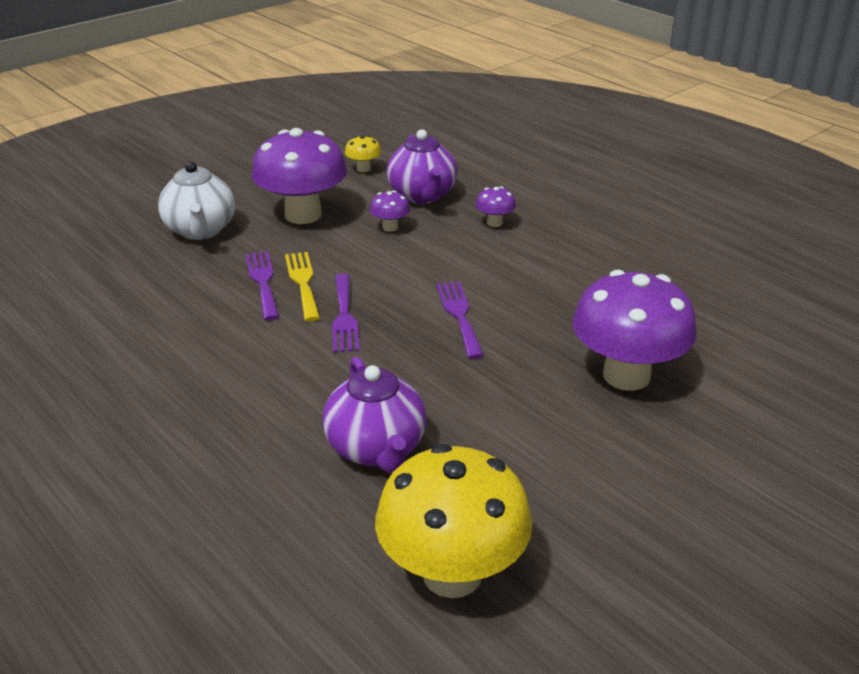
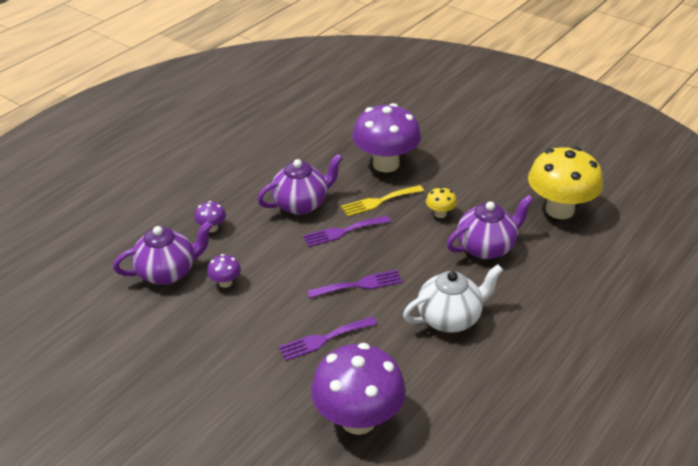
camera: 100 degrees left, 5 degrees up
white teapot [158,161,235,240] -> white teapot moved to [403,265,503,333]
purple mushroom [252,128,347,224] -> purple mushroom moved to [311,343,406,435]
yellow fork [285,252,320,322] -> yellow fork moved to [341,185,424,216]
yellow mushroom [345,135,381,172] -> yellow mushroom moved to [426,187,457,218]
none -> purple teapot [257,154,343,215]

